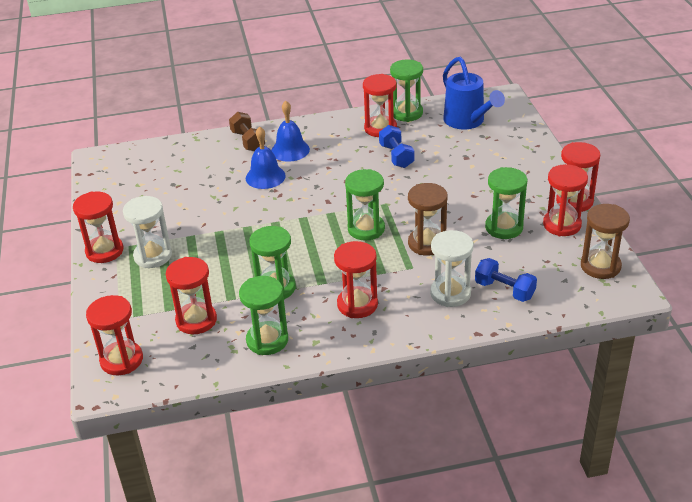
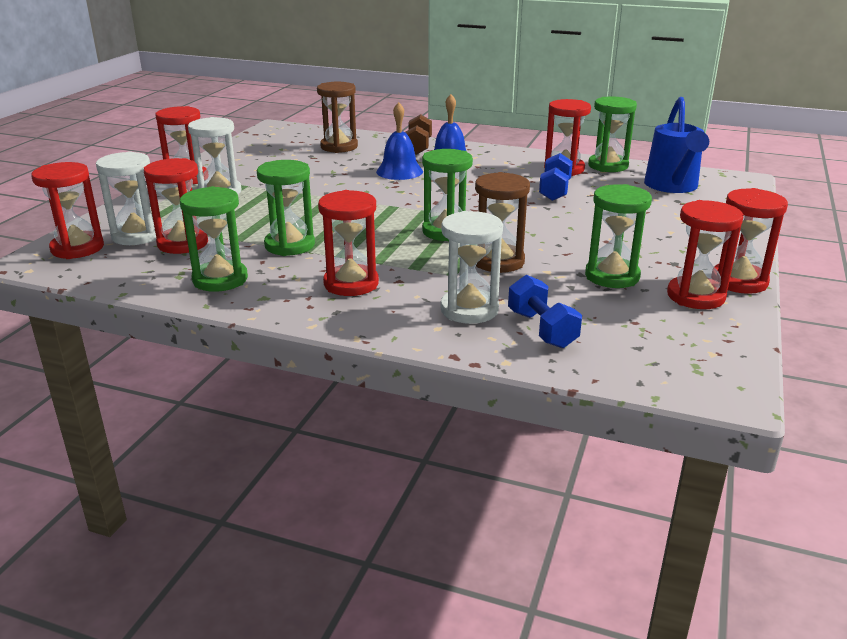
camera: 30 degrees right, 10 degrees down
brown hourglass [581,204,630,279] -> brown hourglass moved to [317,82,358,153]
none -> white hourglass [96,151,156,245]

